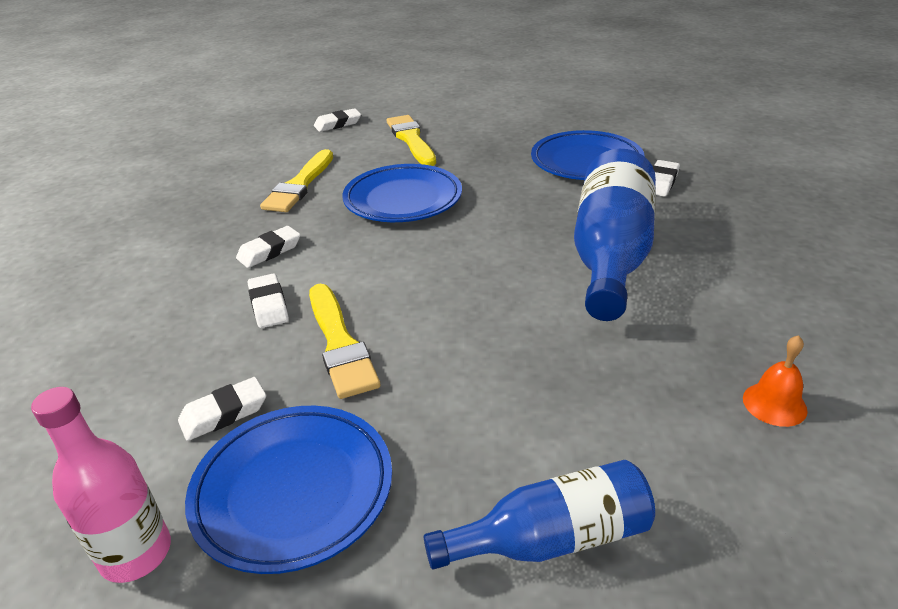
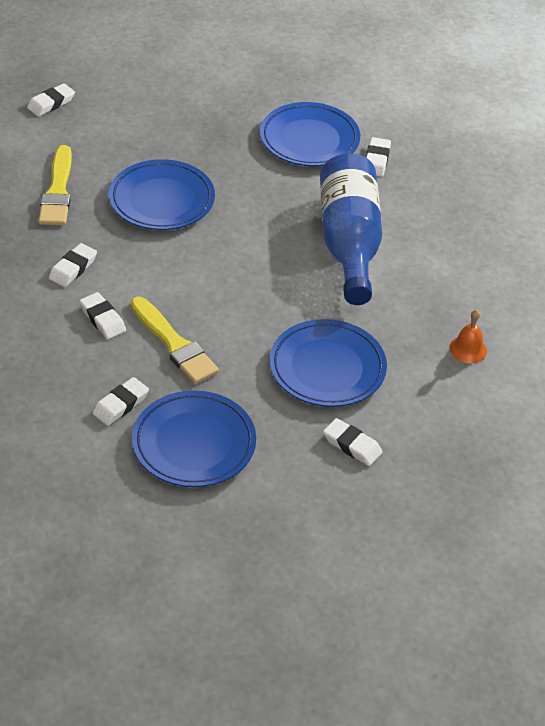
camera: 20 degrees left, 10 degrees up
pink bottle [31,387,171,583] -> none
yellow brush [387,115,436,166] -> none
blue bottle [424,460,655,569] -> white eraser [323,418,382,466]
none -> blue plate [270,319,387,407]

